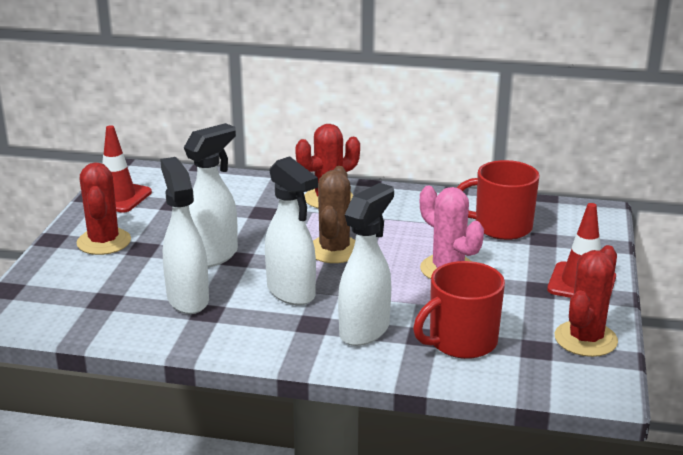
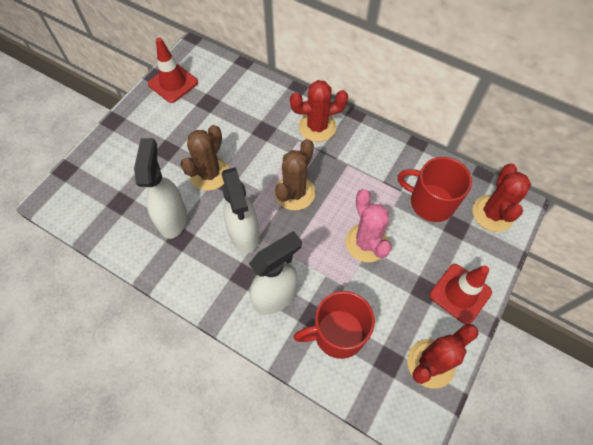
camera: 20 degrees right, 35 degrees up
red cactus [76,162,131,255] -> red cactus moved to [472,164,531,232]
white spray bottle [184,123,238,267] -> brown cactus [180,125,229,191]

